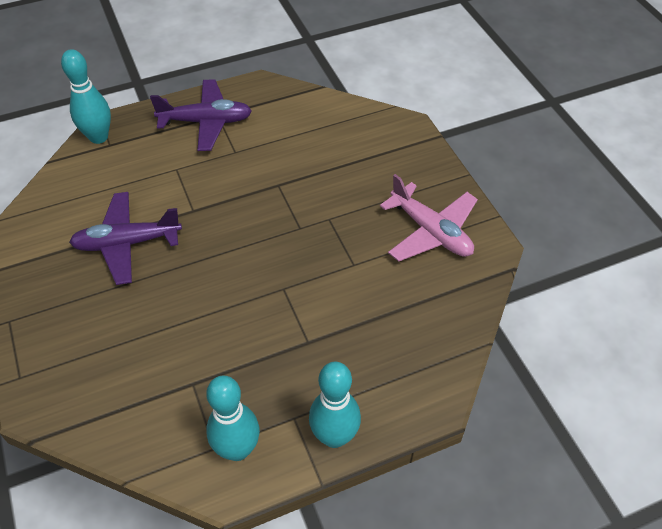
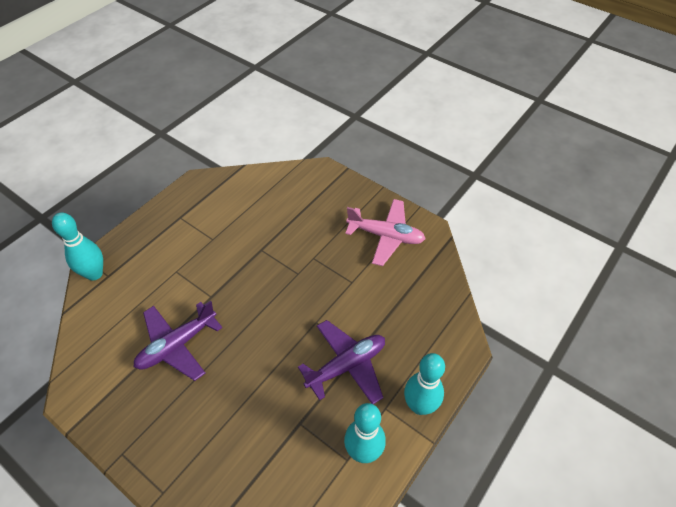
camera: 30 degrees left, 0 degrees up
purple plane [150,79,252,151] -> purple plane moved to [298,320,385,404]

